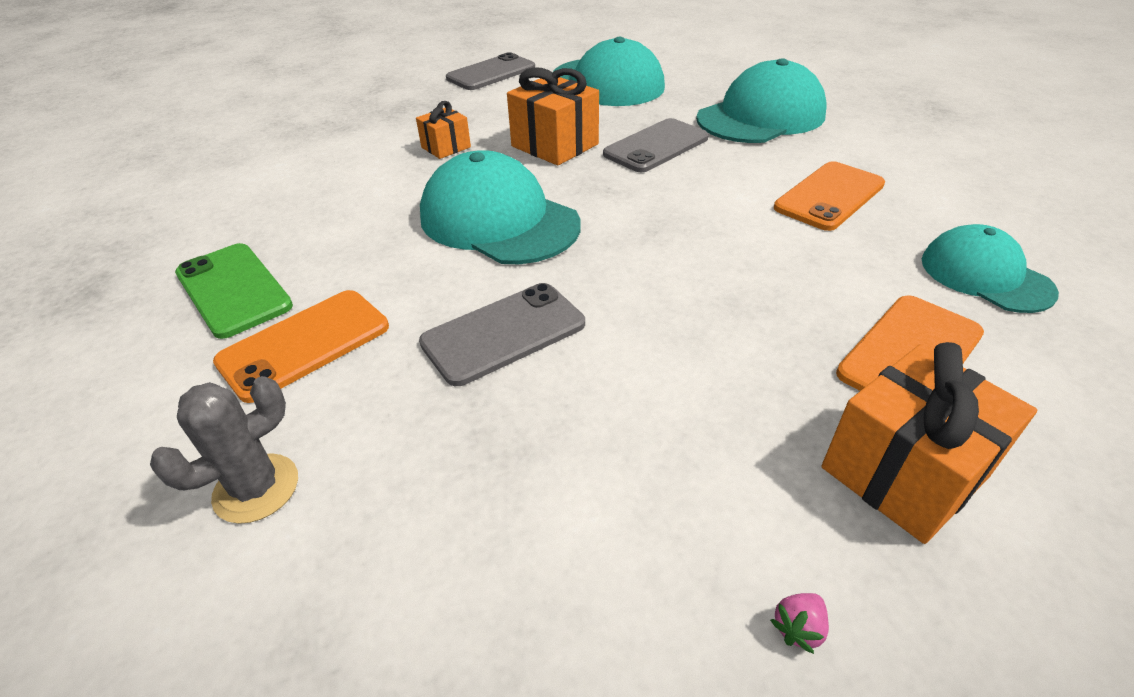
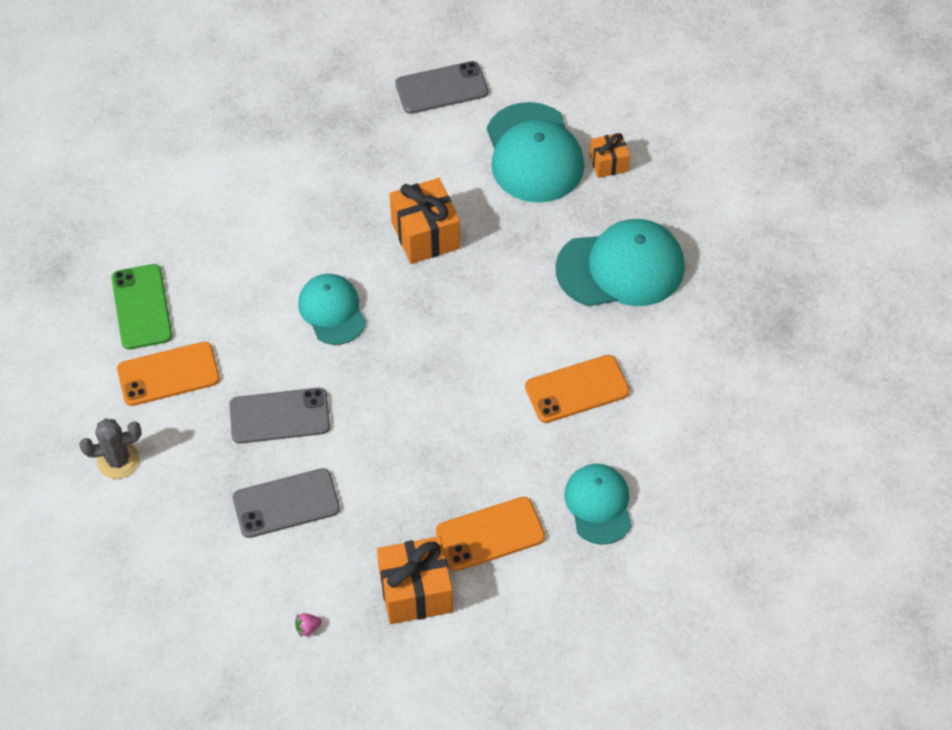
camera: 25 degrees right, 15 degrees up
orange gift [416,101,471,159] -> orange gift moved to [589,133,630,178]
turquoise cap [420,150,581,264] -> turquoise cap [298,274,366,345], size x0.62
grey phone [603,118,709,172] -> grey phone moved to [233,468,340,538]

